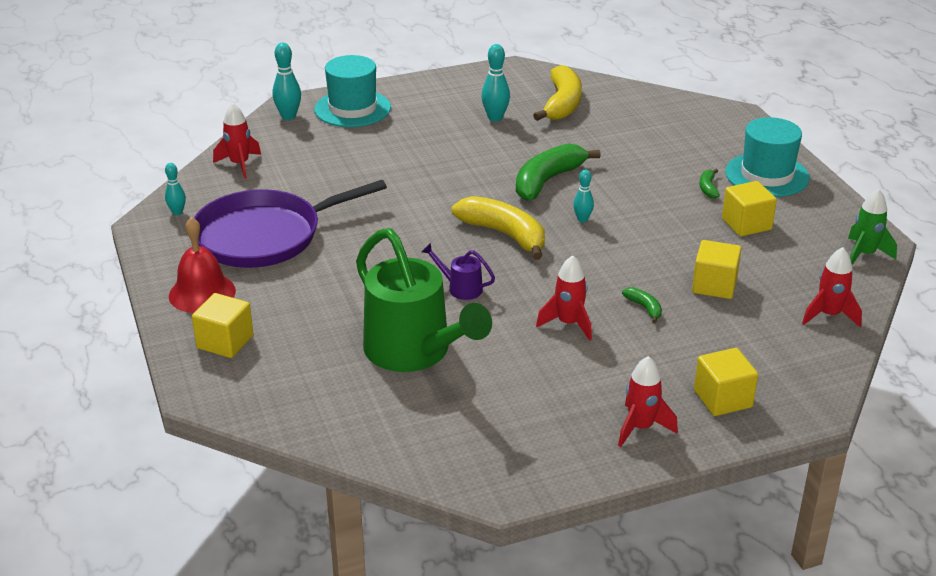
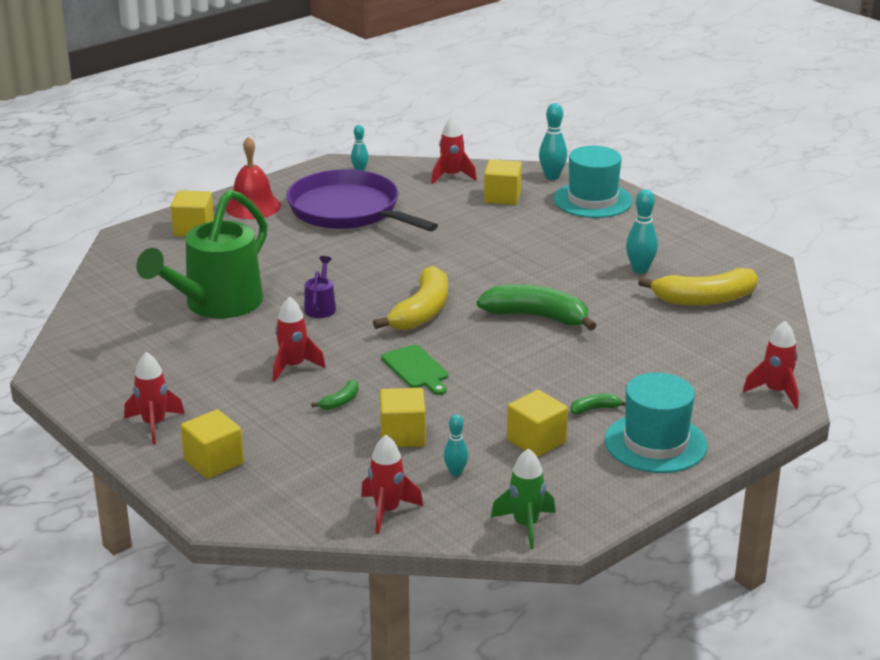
camera: 70 degrees right, 5 degrees down
turquoise bowling pin [573,170,594,222] -> turquoise bowling pin moved to [444,414,468,476]
none -> green cutting board [382,345,448,395]
none -> yellow cube [484,159,522,205]
none -> red rocket [743,321,799,409]

